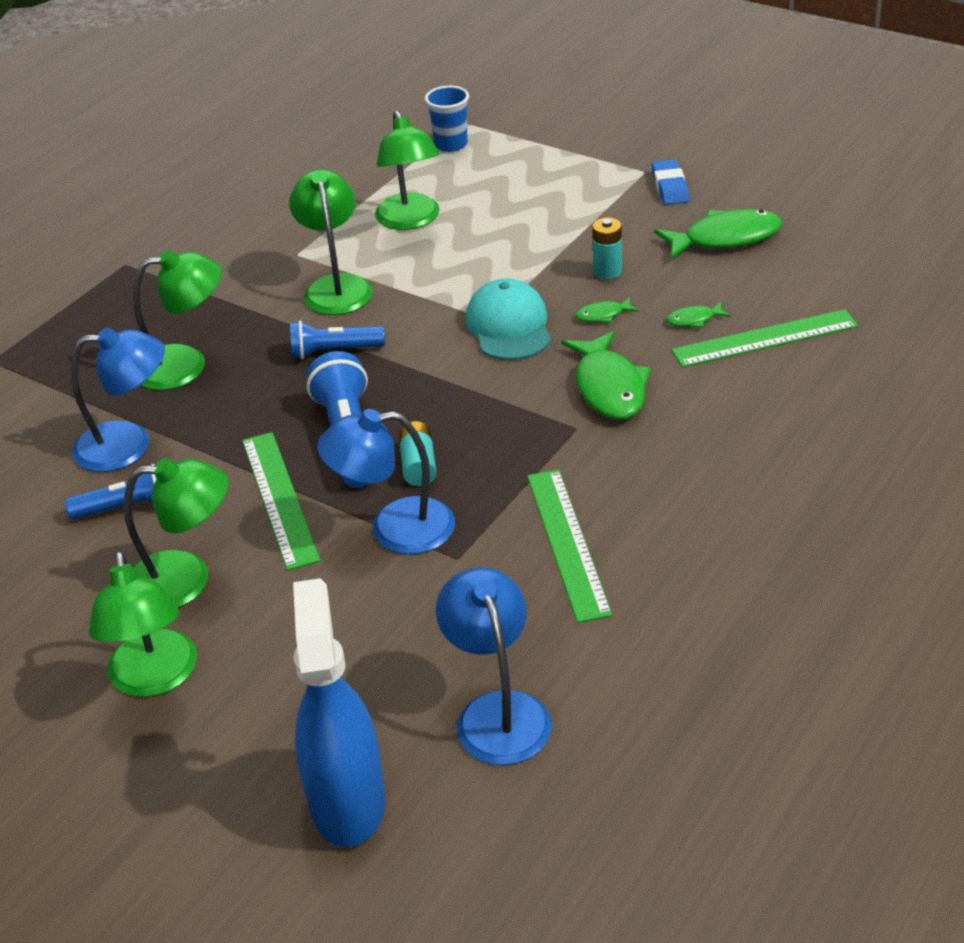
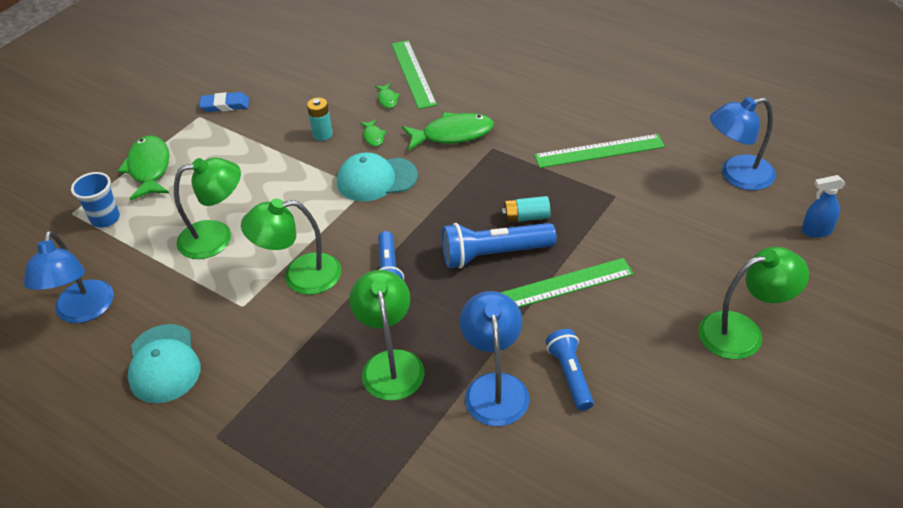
camera: 90 degrees left, 5 degrees up
green lamp [124,458,229,608] -> none
blue spray bottle [293,578,385,847] -> blue spray bottle [802,175,845,238], size x0.48
blue lamp [317,409,455,555] -> blue lamp moved to [24,230,114,323]
green fish [654,209,782,259] -> green fish moved to [118,136,169,201]
none -> turquoise cap [128,324,201,403]

